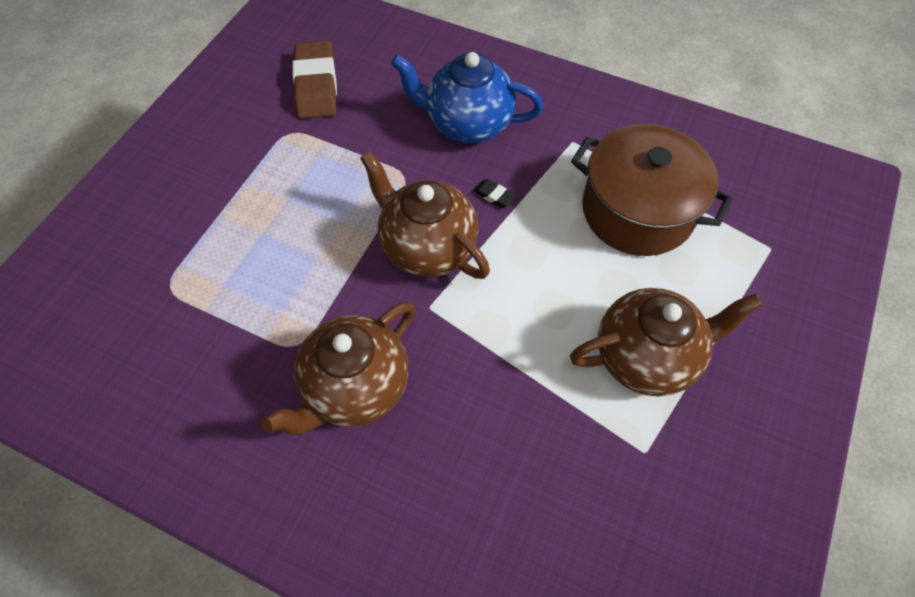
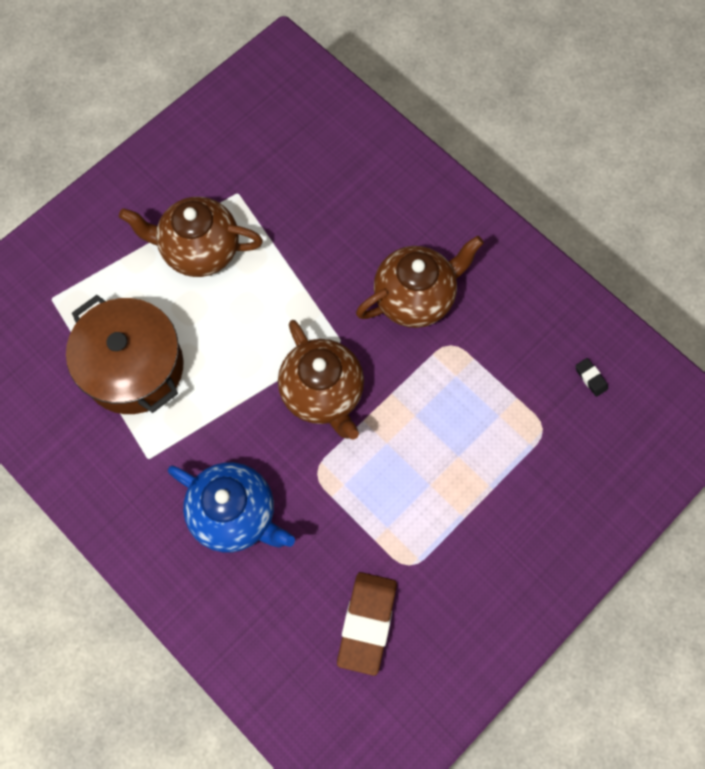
camera: 160 degrees left, 10 degrees up
black eraser [474,179,516,208] -> black eraser moved to [575,358,608,397]

